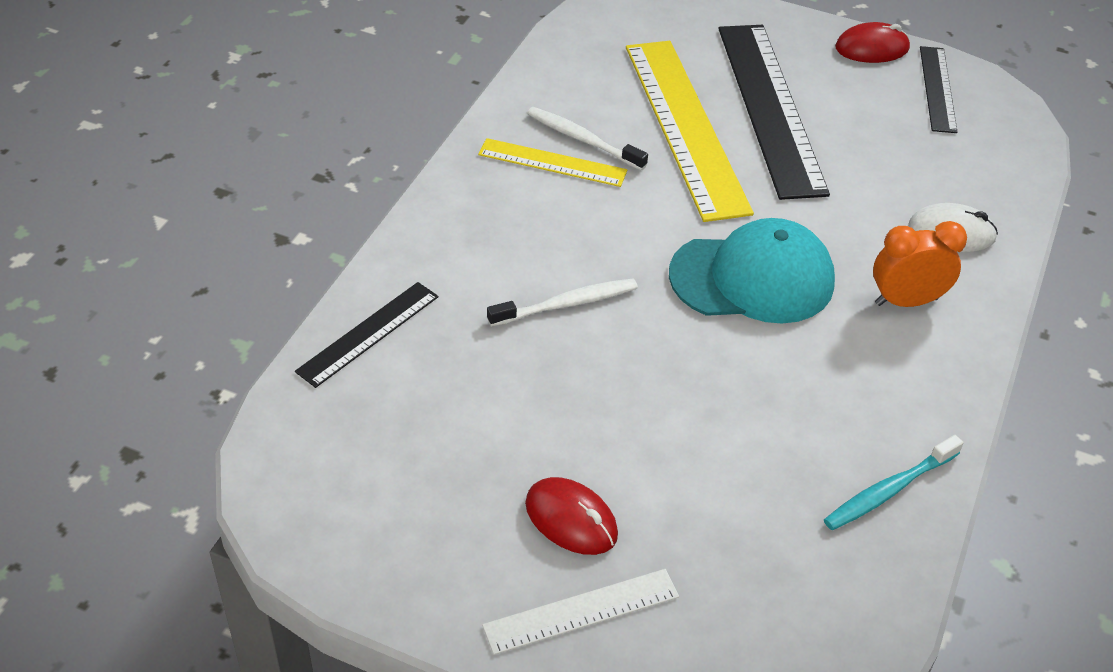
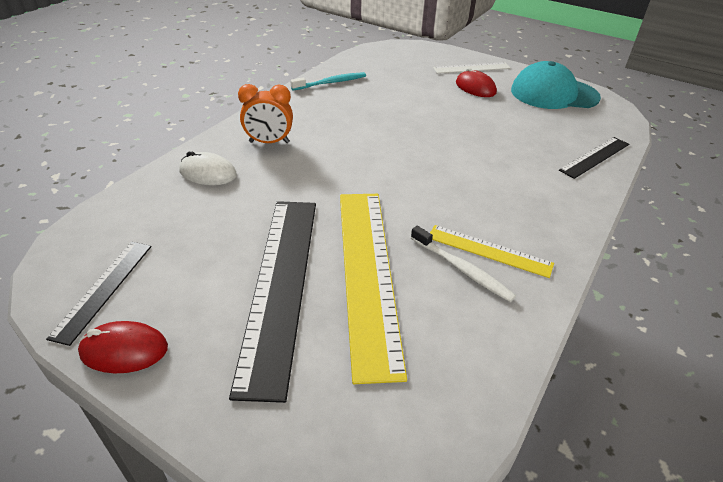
camera: 170 degrees left, 5 degrees down
white toothbrush [487,279,638,327] -> none
turquoise cap [669,218,835,323] -> turquoise cap moved to [511,61,601,109]

